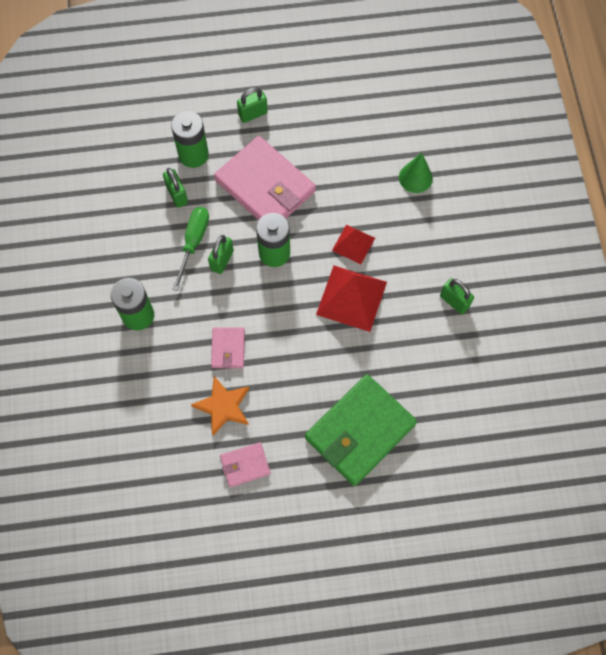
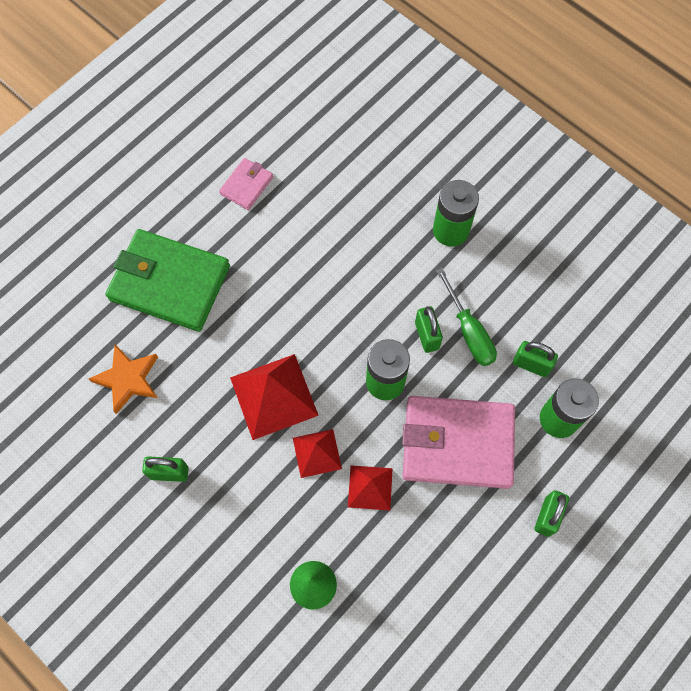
camera: 140 degrees right, 0 degrees up
orange star [191,376,249,436] -> orange star moved to [89,345,158,414]
pink wallet [211,327,245,368] -> none
green wallet [305,374,417,486] -> green wallet turned 75 degrees counterclockwise [105,229,230,332]
none -> red pyramid [348,465,393,510]

